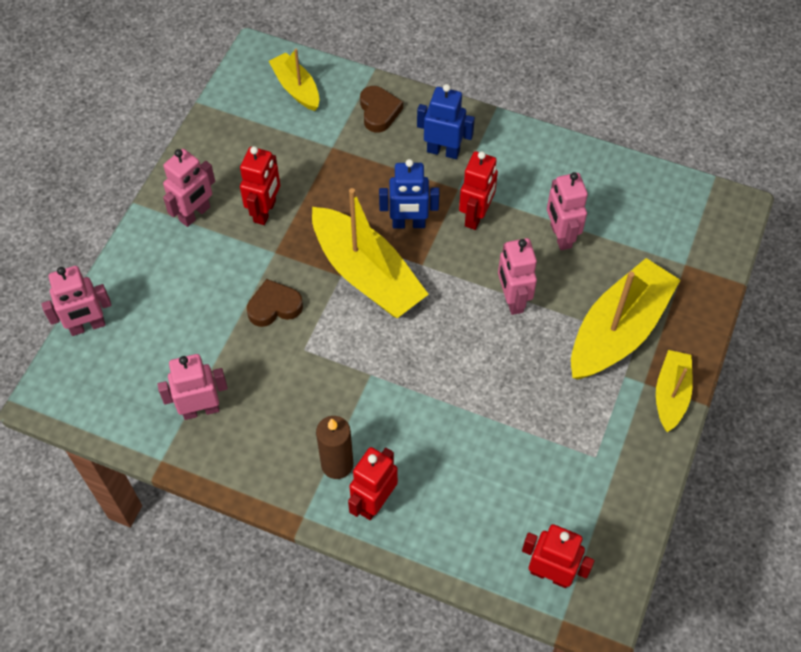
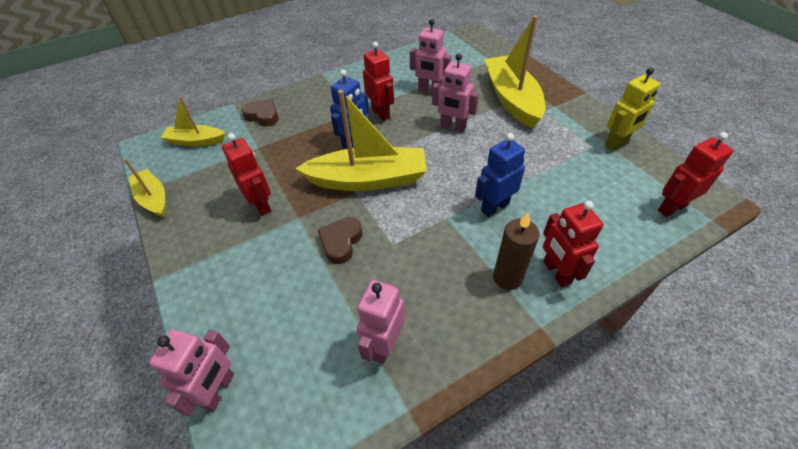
camera: 50 degrees left, 10 degrees down
pink robot [163,149,215,227] -> none
blue robot [417,84,475,159] -> blue robot moved to [475,133,525,217]
yellow boat [656,350,693,432] -> yellow boat moved to [124,158,166,217]
none -> yellow robot [604,67,660,150]

